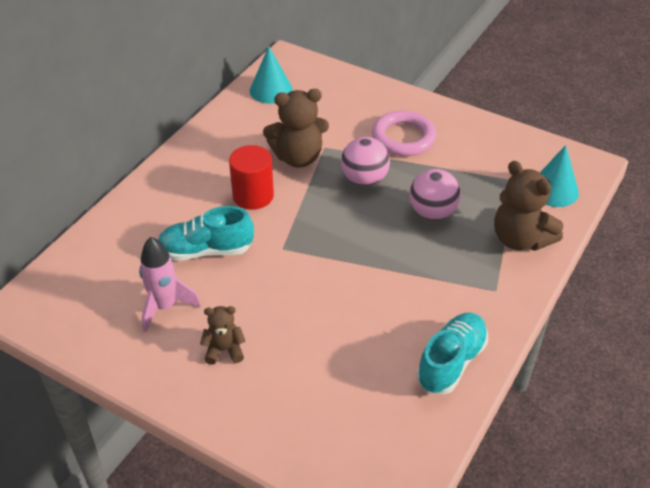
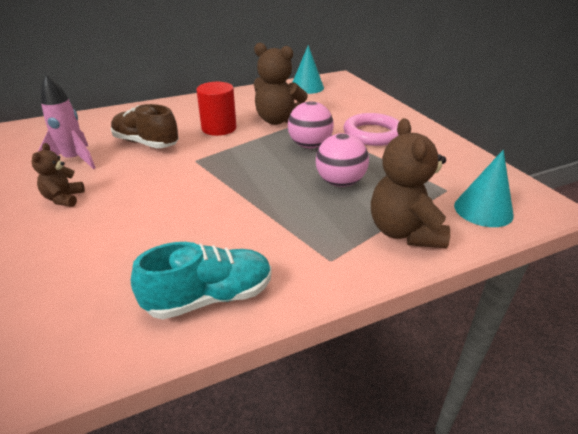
camera: 35 degrees right, 10 degrees down
turquoise shoe [158,206,254,261] -> brown shoe [111,104,179,148]
brown teddy bear [200,306,246,365] -> brown teddy bear turned 120 degrees counterclockwise [32,143,85,207]

